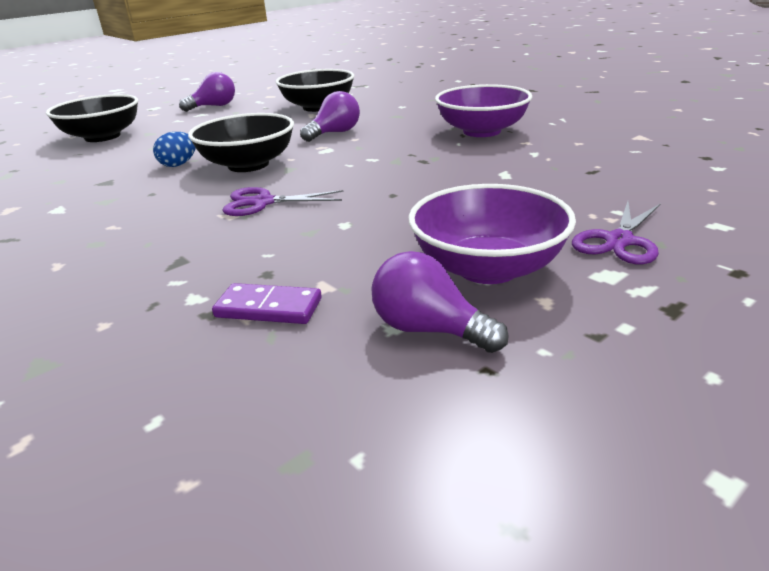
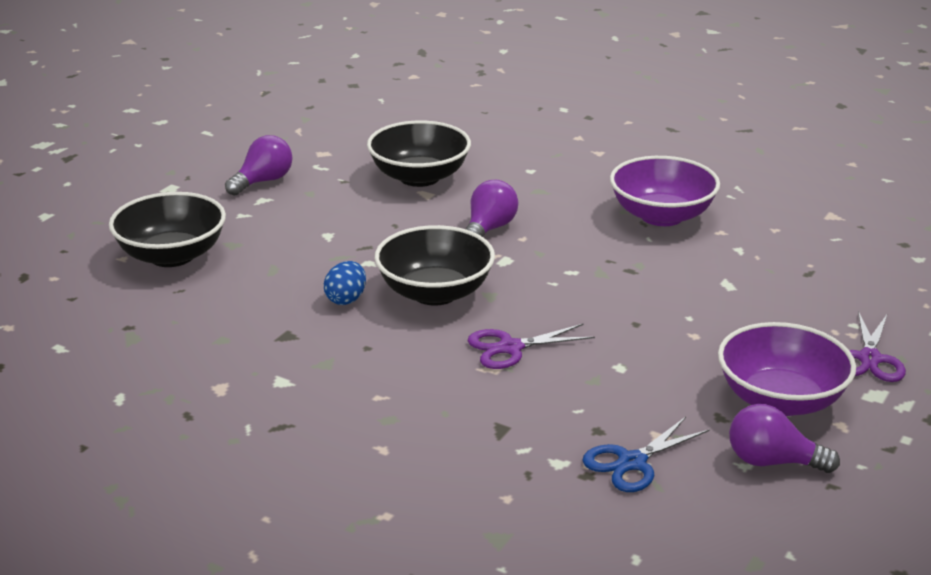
camera: 20 degrees left, 0 degrees up
purple domino [212,283,322,324] -> blue scissors [582,417,710,492]

